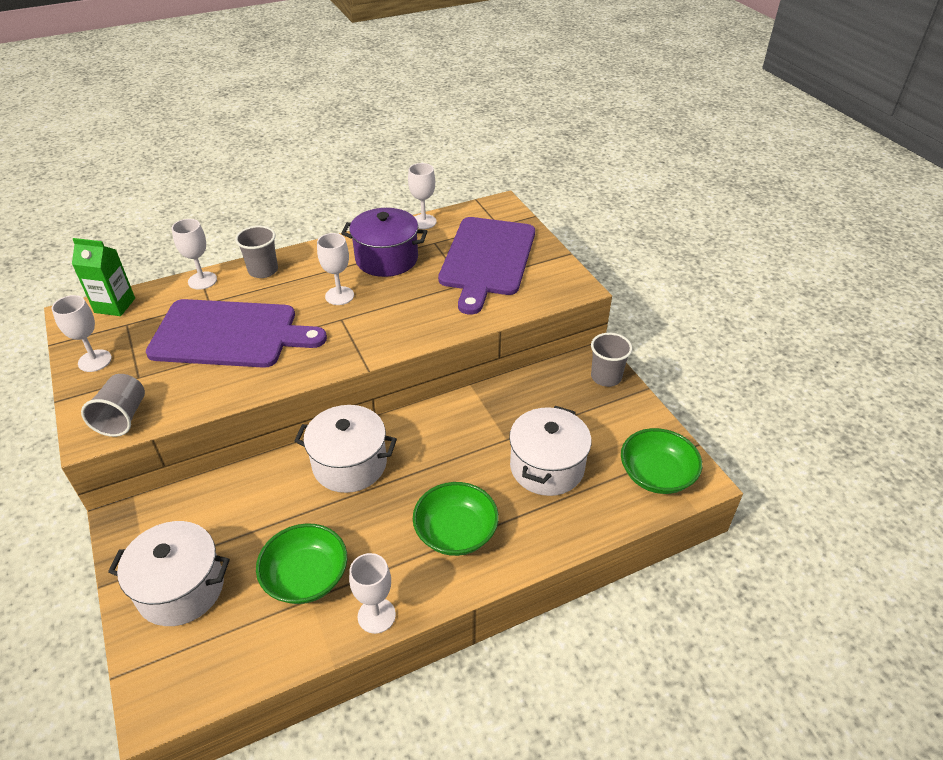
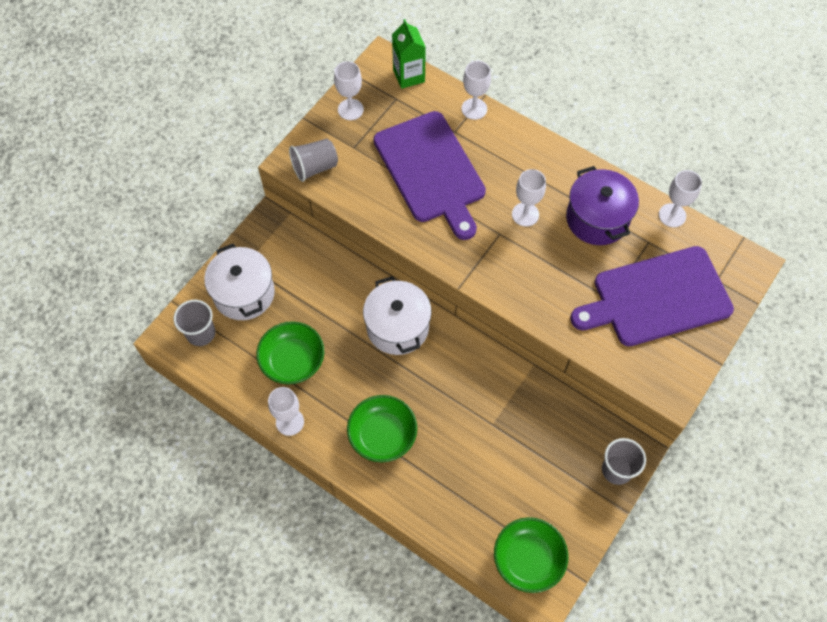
camera: 60 degrees right, 20 degrees up
grey cup [235,226,278,278] -> grey cup moved to [173,300,215,346]
white pot [509,406,592,496] -> none

